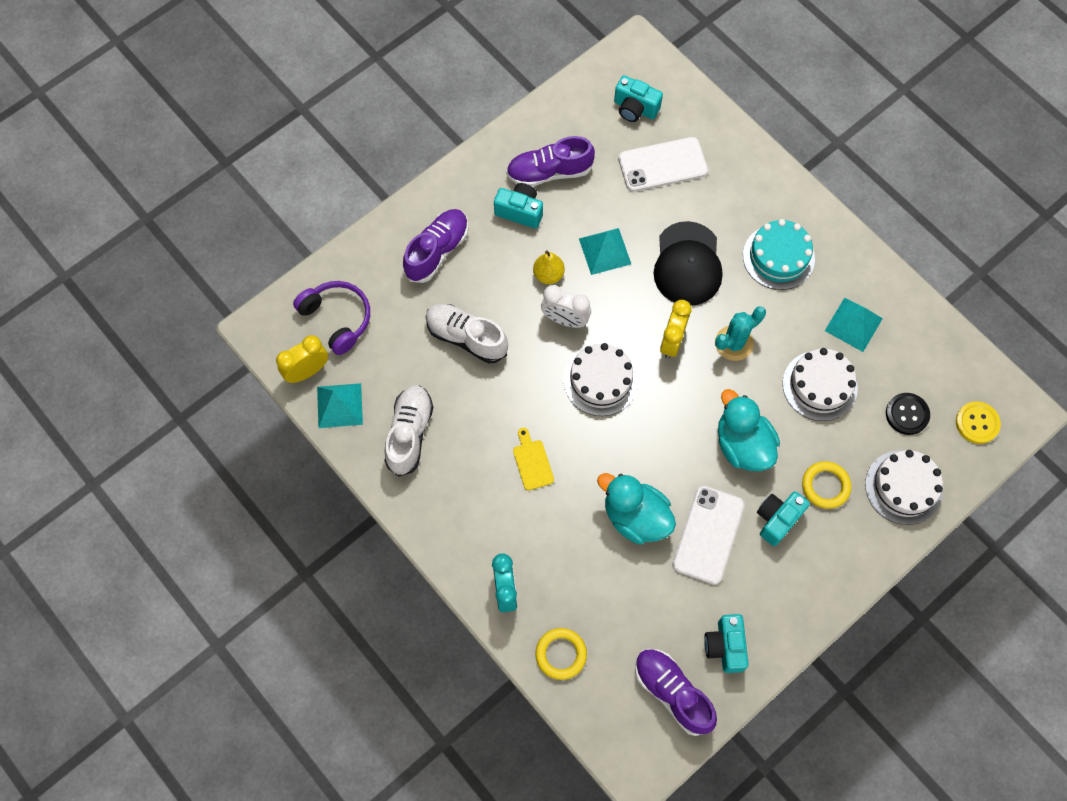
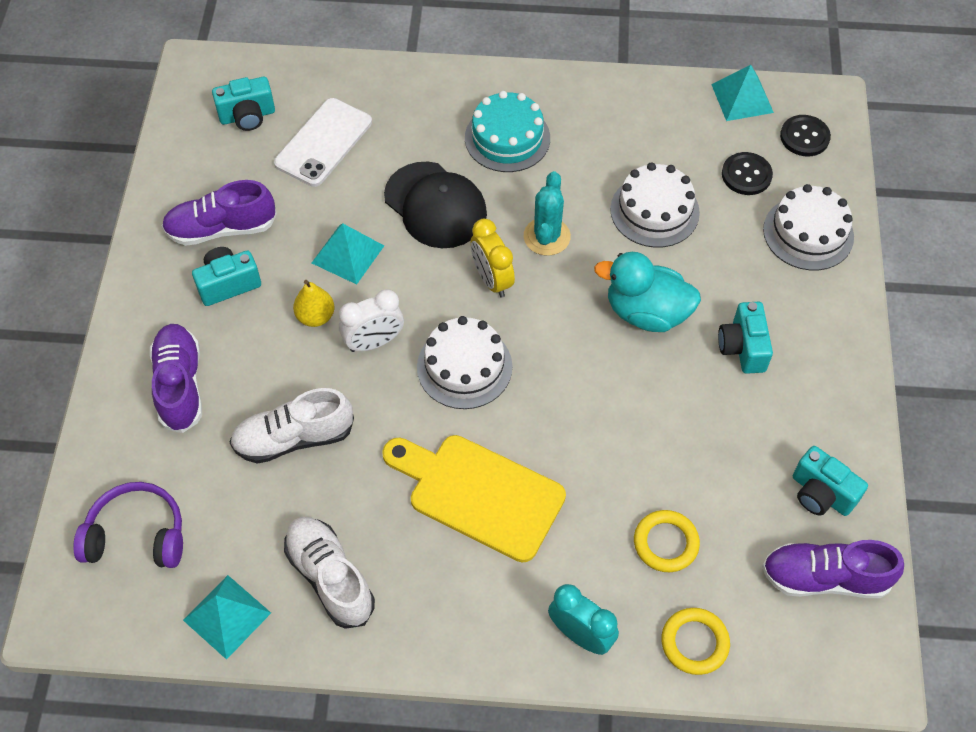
camera: 45 degrees left, 10 degrees down
yellow clock [276,335,328,383] -> none
purple shoe [506,136,595,187] -> purple shoe turned 45 degrees clockwise [162,180,277,246]
yellow cutting board [513,428,554,490] -> yellow cutting board [382,435,566,562], size x2.21
turquoise duck [597,473,676,544] -> none
white phone [672,486,745,585] -> none
yellow ring [802,461,851,509] -> yellow ring moved to [634,510,700,572]
turquoise pyramid [825,298,883,352] -> turquoise pyramid moved to [711,65,774,121]
yellow button [956,401,1001,444] -> black button [780,115,831,156]

